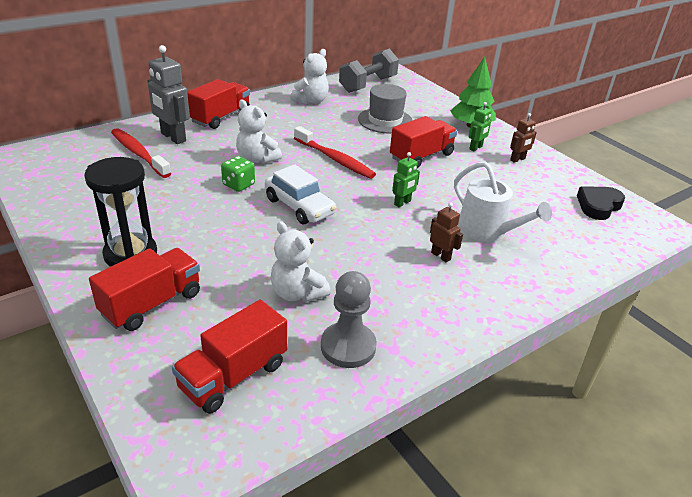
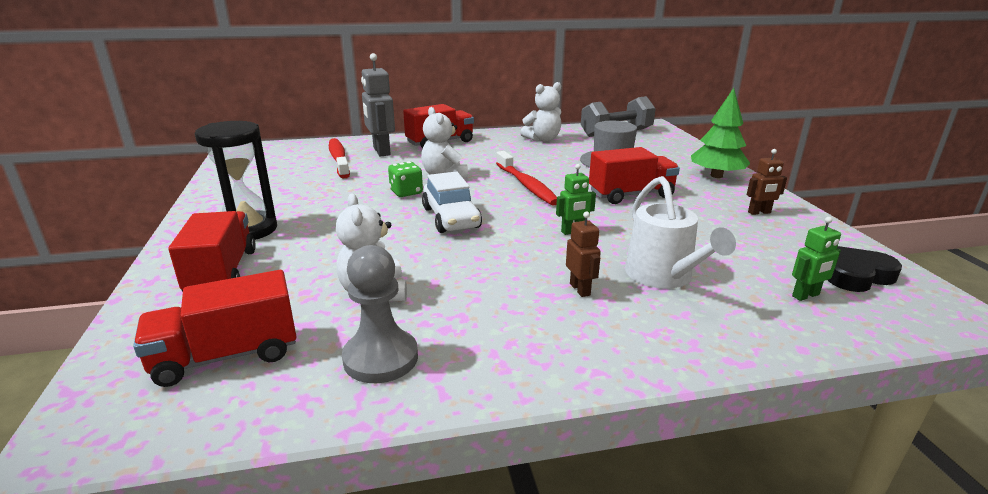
camera: 25 degrees right, 10 degrees down
red truck [89,248,200,331] -> red truck turned 75 degrees counterclockwise [168,211,256,292]
green robot [469,102,492,151] -> green robot moved to [792,217,841,301]

